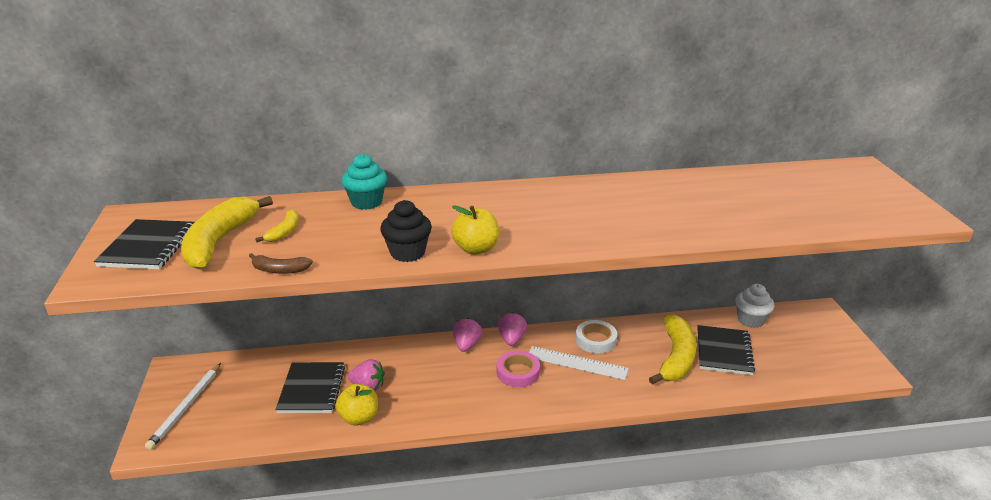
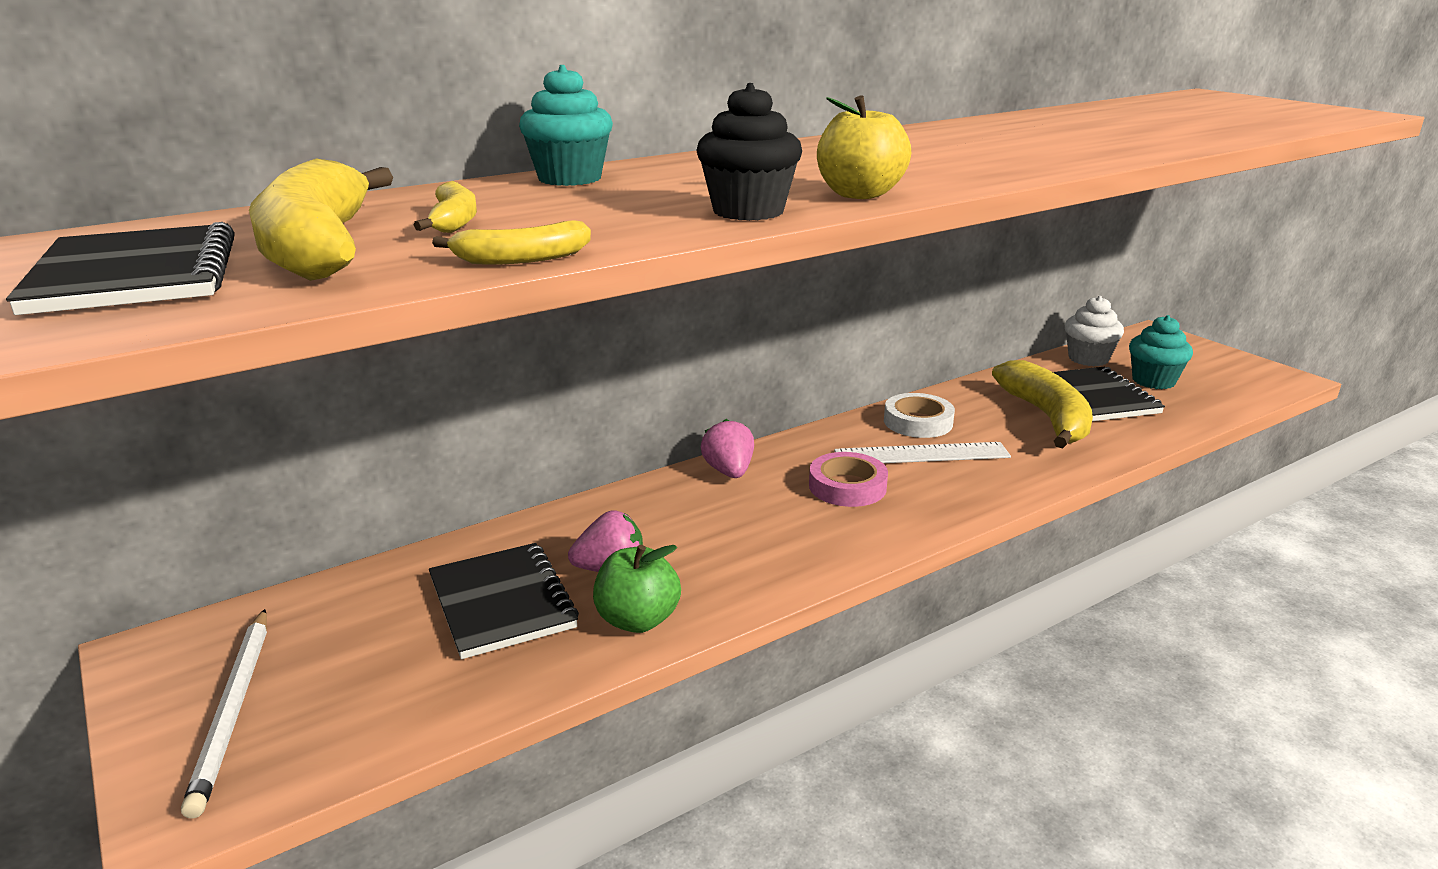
camera: 25 degrees left, 5 degrees down
brown banana [249,253,313,274] -> yellow banana [432,220,591,265]
yellow apple [336,384,378,426] -> green apple [593,545,681,633]
pink strawberry [498,312,527,346] -> none
none -> turquoise cupcake [1129,315,1193,389]

